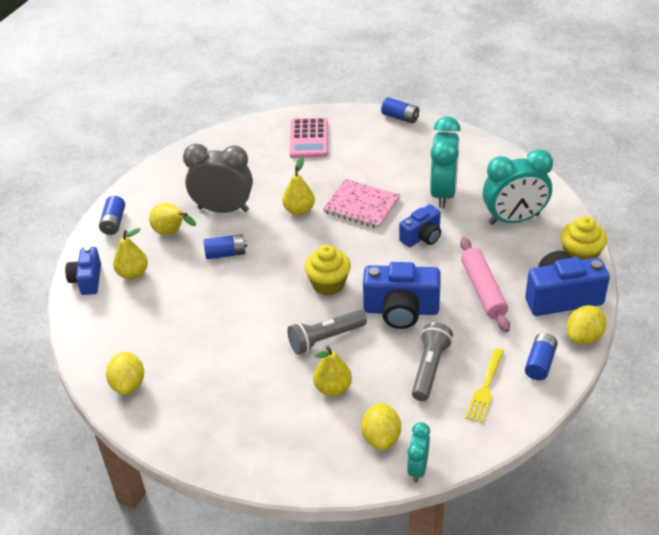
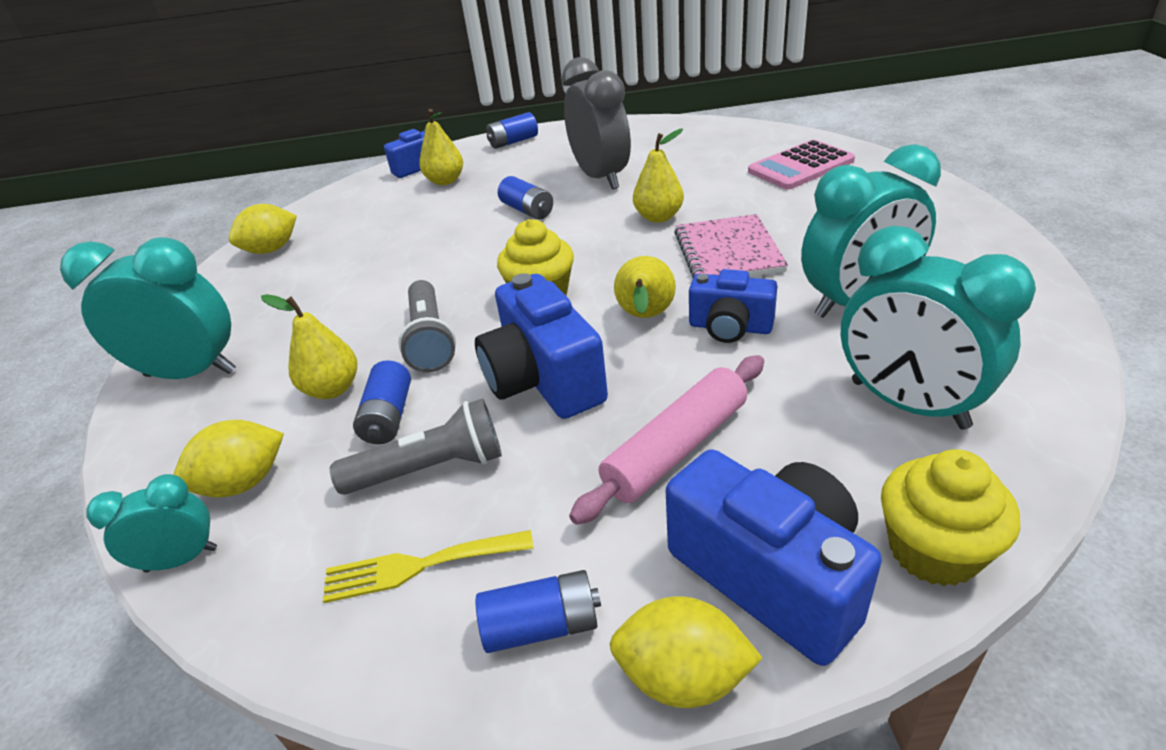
camera: 60 degrees right, 5 degrees down
yellow pear [149,203,196,236] -> yellow pear moved to [614,256,676,318]
grey flashlight [287,310,367,355] -> grey flashlight turned 135 degrees counterclockwise [398,280,456,372]
blue battery [381,97,419,124] -> blue battery moved to [353,360,411,444]
none -> turquoise clock [60,237,236,379]

